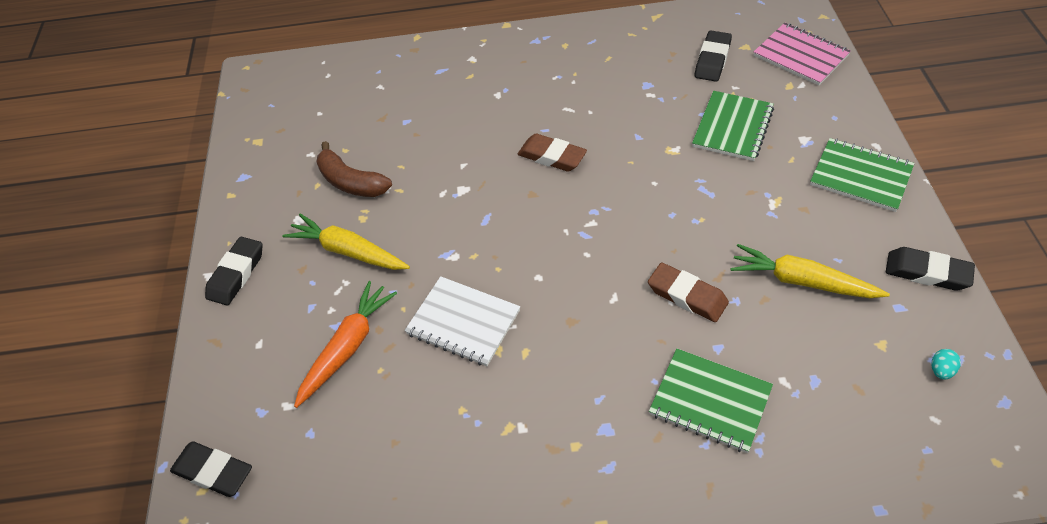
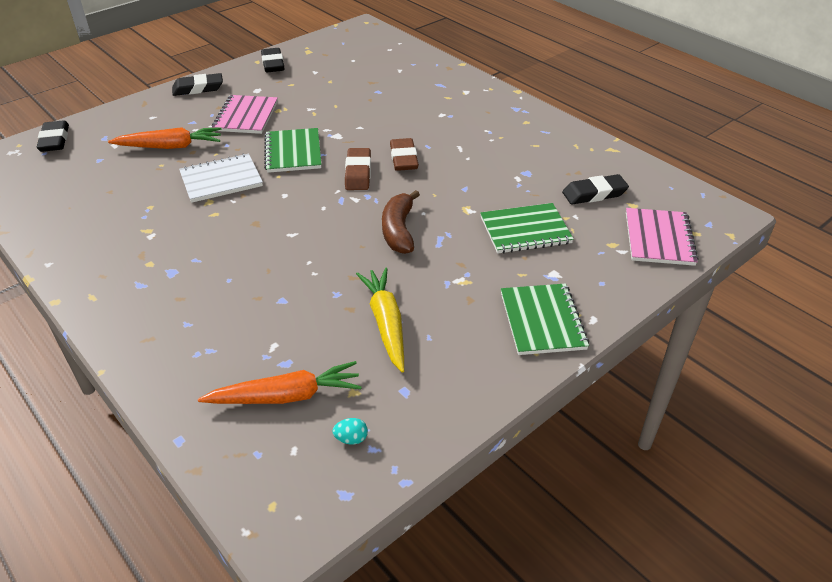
camera: 50 degrees right, 10 degrees down
yellow carrot [282,214,410,270] -> pink notebook [212,95,278,134]
brown banana [316,141,392,197] -> brown banana moved to [382,190,420,254]
white notebook [405,276,520,366] -> white notebook turned 75 degrees clockwise [179,153,263,203]
brown eraser [648,263,729,322] -> brown eraser moved to [345,148,371,190]
green notebook [649,349,773,453] -> green notebook moved to [264,128,322,173]
black eraser [886,247,975,291] -> black eraser moved to [261,48,284,72]
none -> orange carrot [198,361,362,404]

